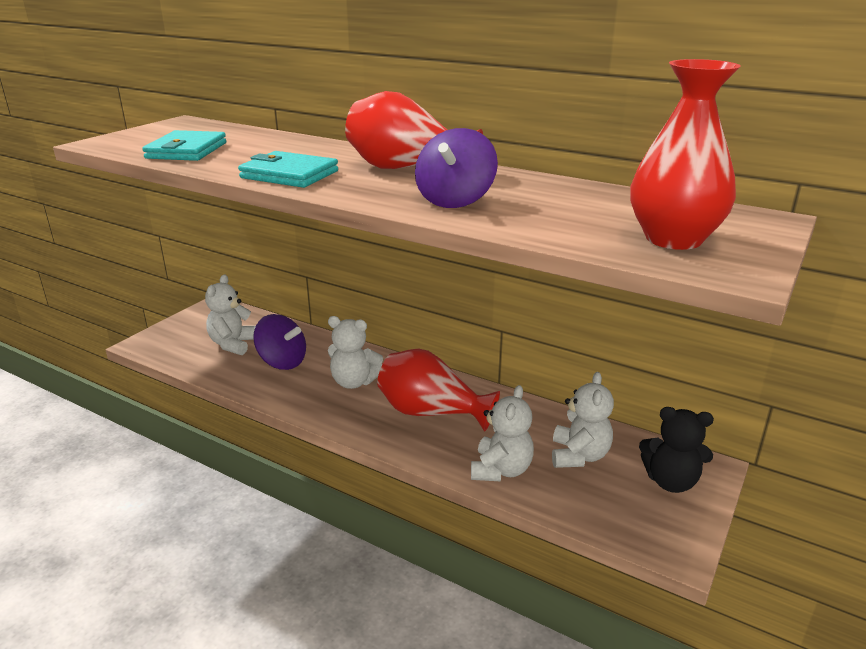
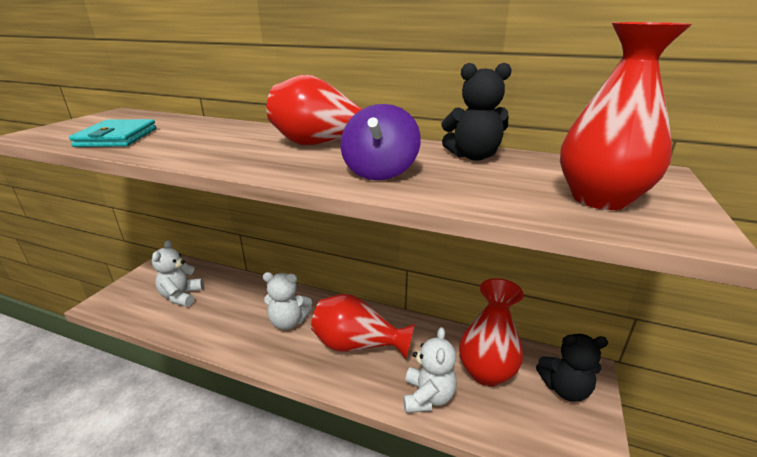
camera: 10 degrees left, 0 degrees up
turquoise wallet [238,151,338,188] -> none
purple spinning top [253,314,306,370] -> none
white teddy bear [552,372,614,468] -> red vase [459,278,524,387]
none -> black teddy bear [441,63,512,161]

